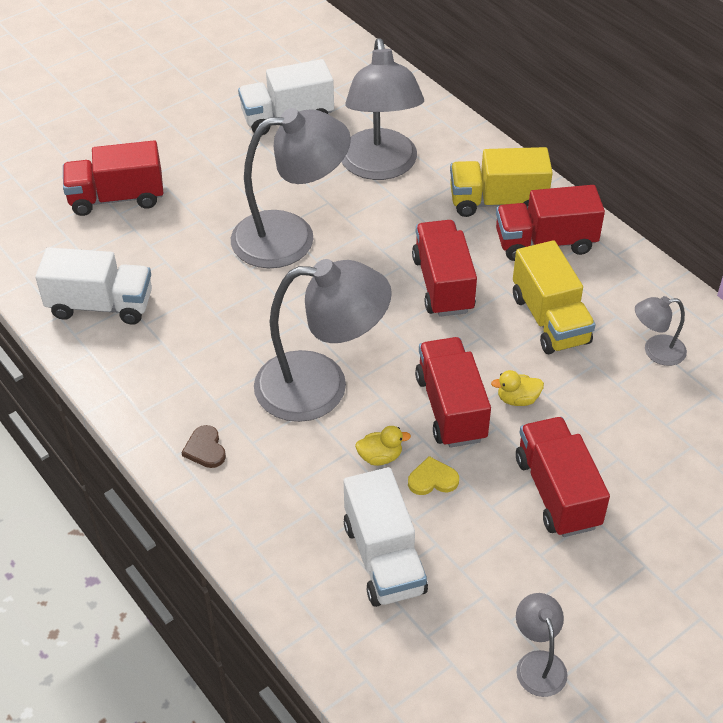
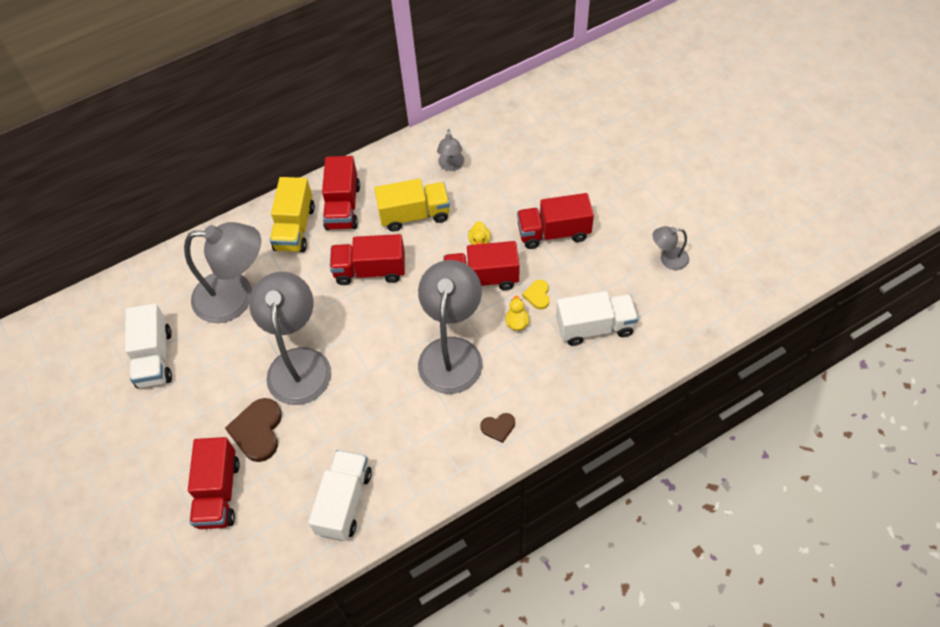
camera: 80 degrees left, 10 degrees up
none -> brown heart [225,398,282,462]

